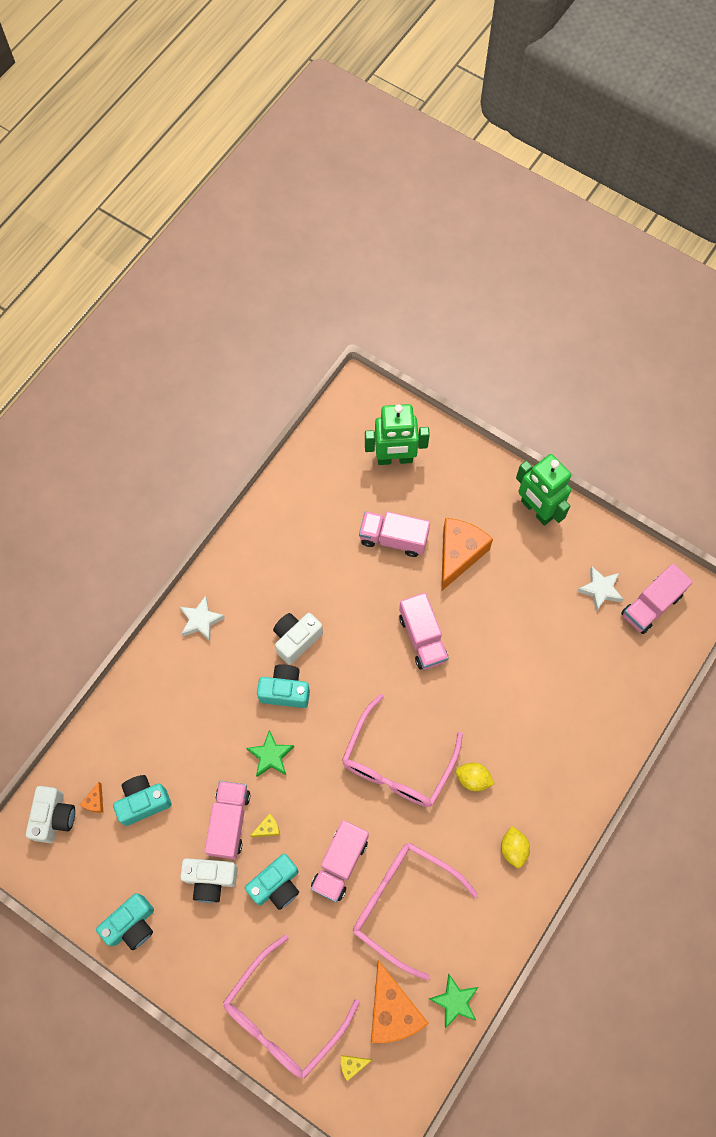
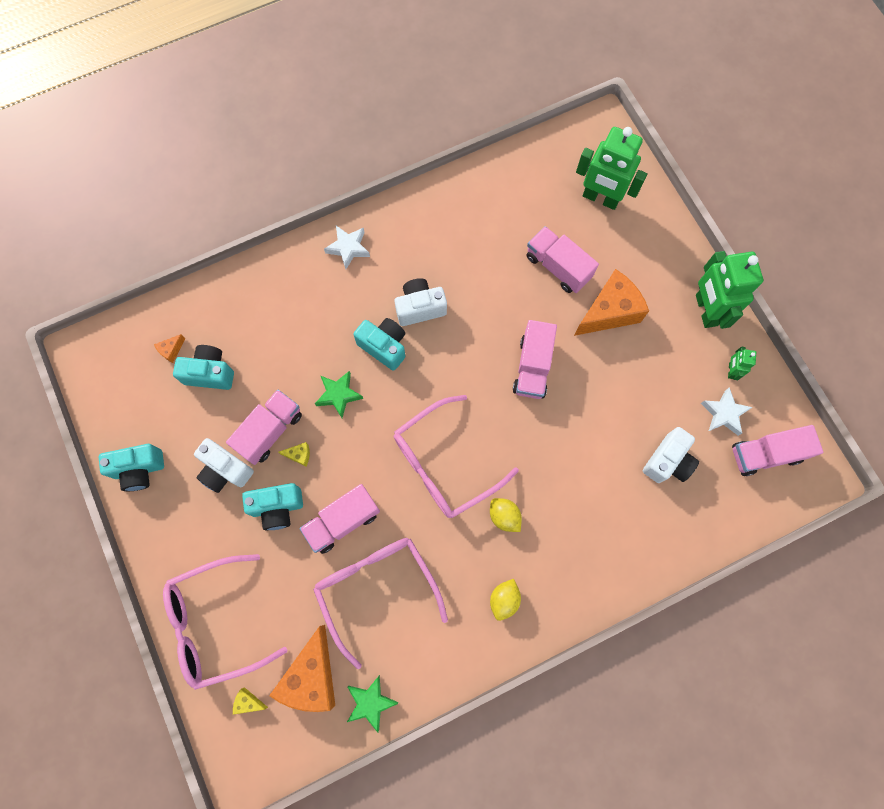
camera: 30 degrees right, 5 degrees up
white camera [26,786,75,843] -> white camera moved to [643,427,699,483]
none -> green robot [728,347,756,380]

